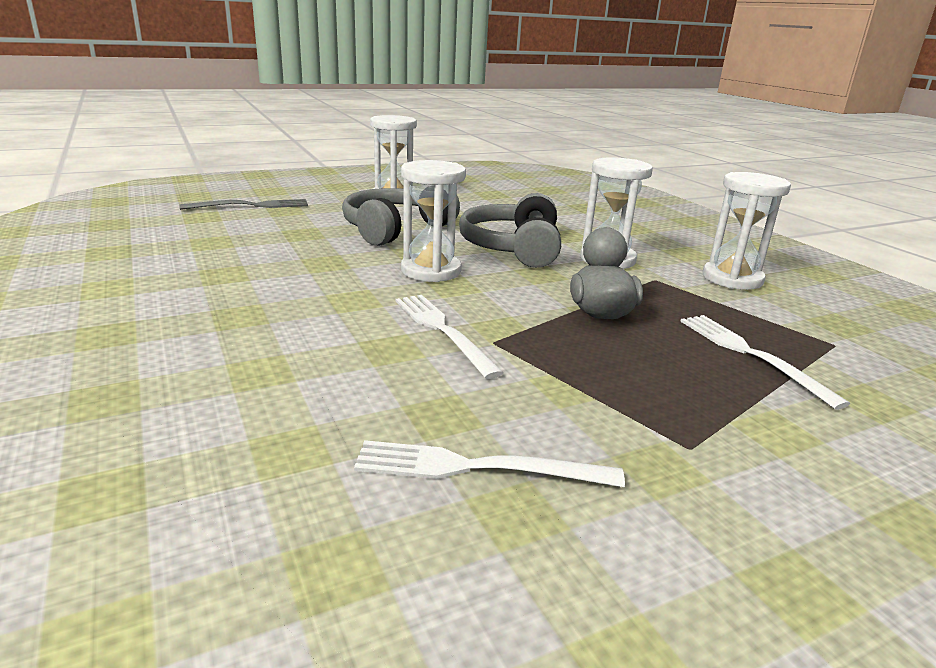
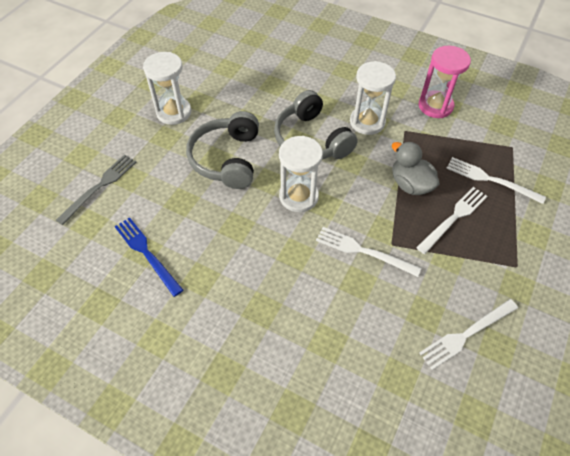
camera: 35 degrees left, 30 degrees up
white hourglass [703,172,791,290] -> pink hourglass [419,46,471,118]
none -> blue fork [114,217,183,297]
none -> white fork [416,187,487,254]

